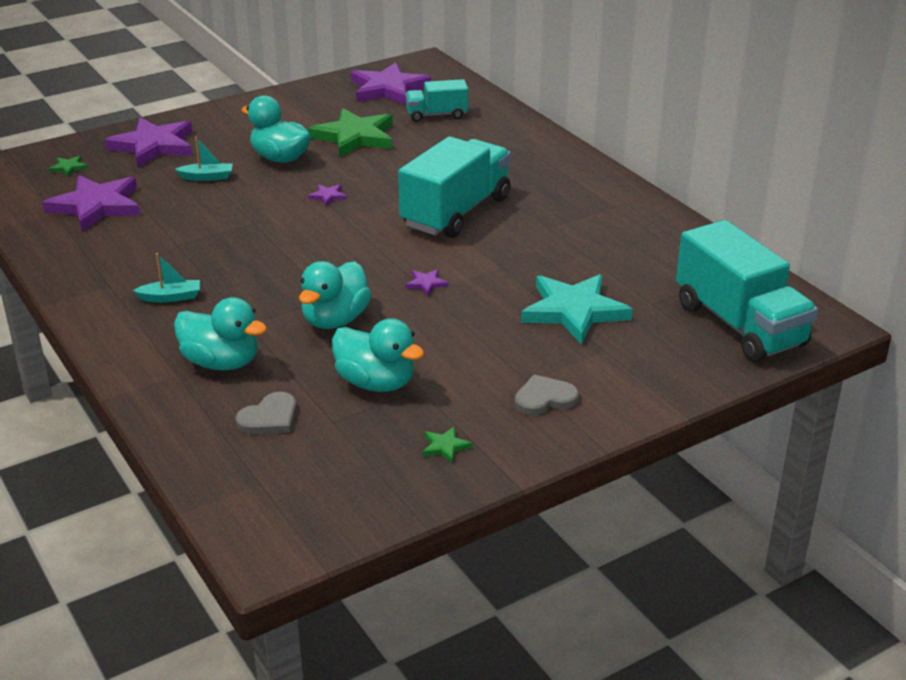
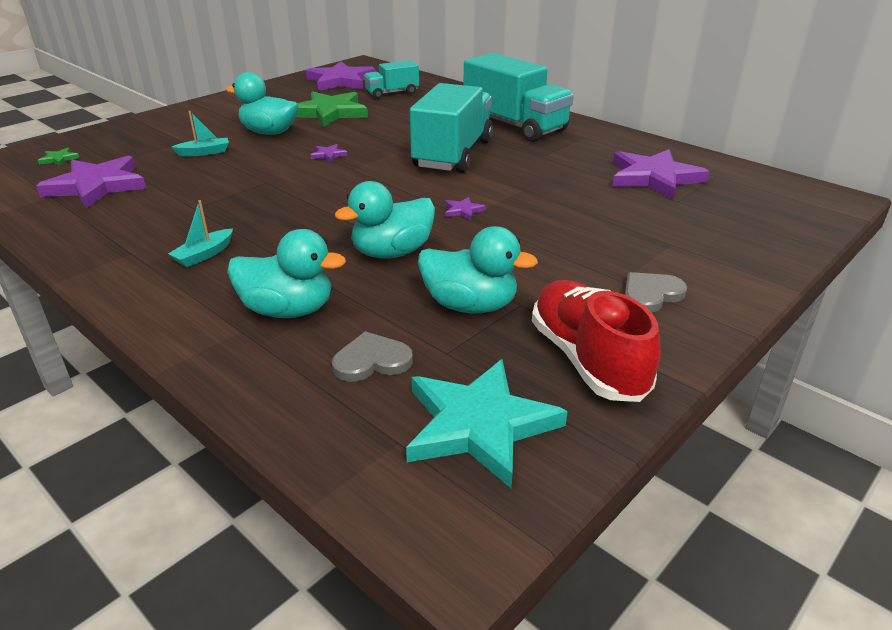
camera: 15 degrees left, 0 degrees up
purple star [104,118,192,167] -> purple star moved to [612,149,709,200]
turquoise boat [133,253,200,303] -> turquoise boat turned 150 degrees clockwise [168,200,233,267]
grey heart [235,392,297,434] -> grey heart turned 135 degrees counterclockwise [332,331,413,382]
turquoise duck [299,261,372,329] -> turquoise duck turned 45 degrees clockwise [335,181,435,259]
green star [423,426,472,464] -> red shoe [532,280,660,402]
turquoise star [521,274,633,344] -> turquoise star moved to [406,359,568,488]
turquoise truck [676,220,818,362] -> turquoise truck moved to [463,53,574,142]

